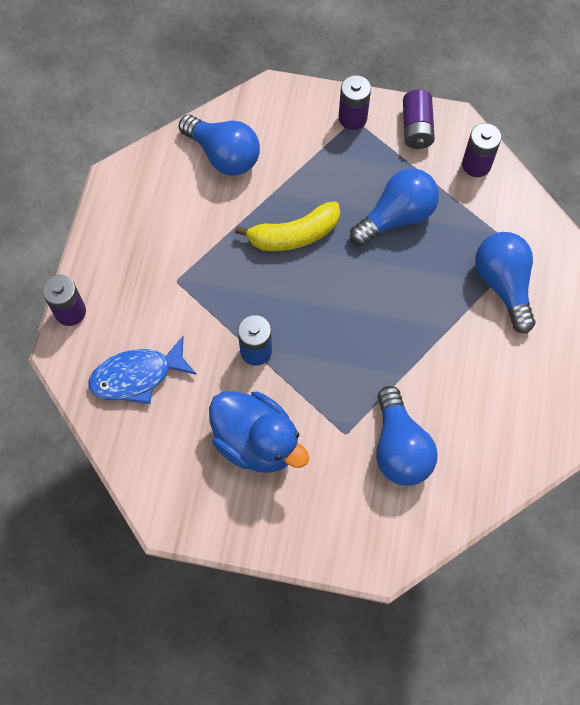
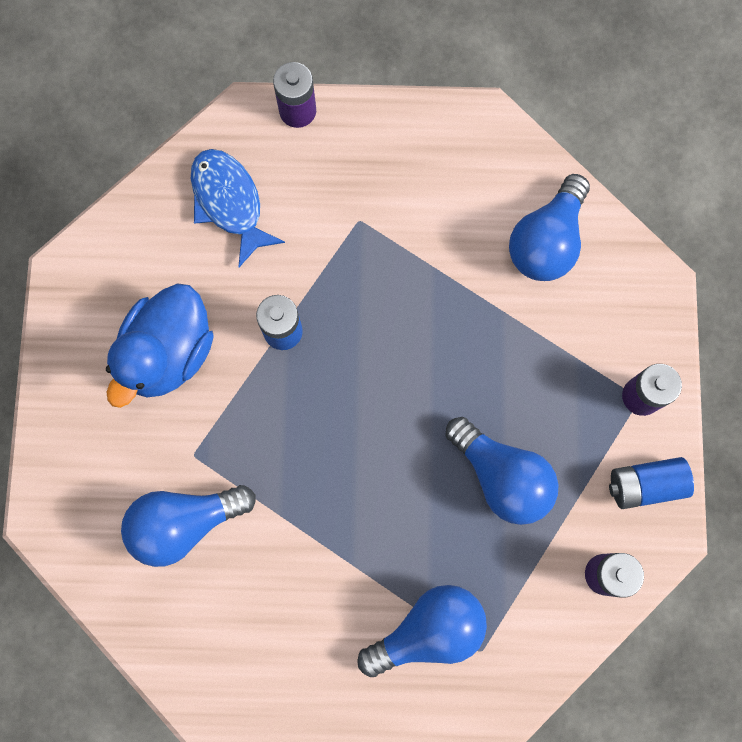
camera: 80 degrees right, 10 degrees up
yellow banana [235,201,340,251] -> none
purple battery [403,89,435,149] -> blue battery [609,457,694,509]

